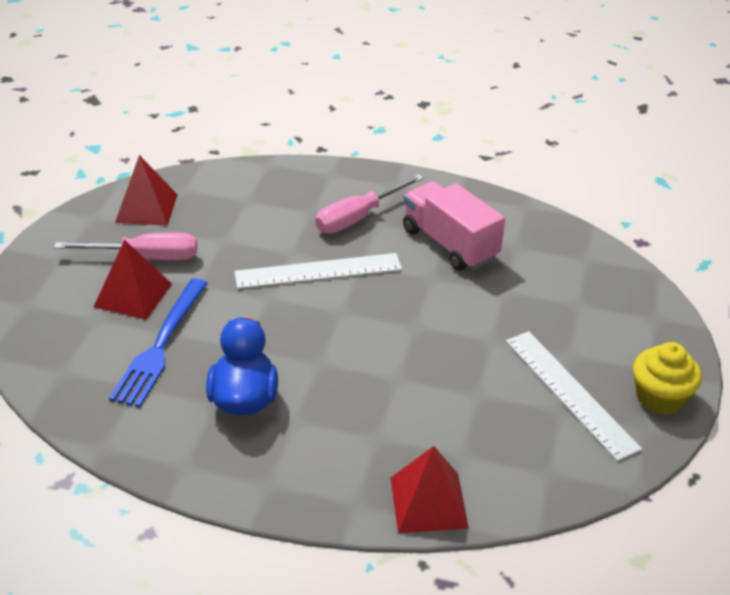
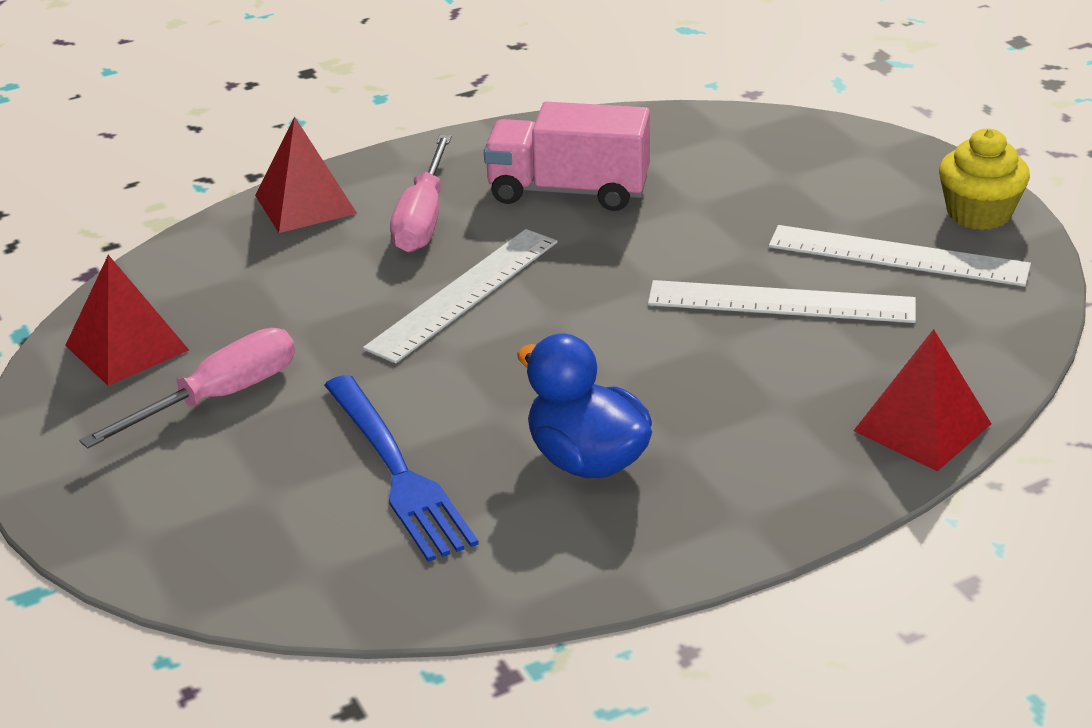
camera: 40 degrees left, 5 degrees down
red pyramid [94,240,172,320] -> red pyramid moved to [255,117,357,233]
none -> white ruler [648,280,916,323]

